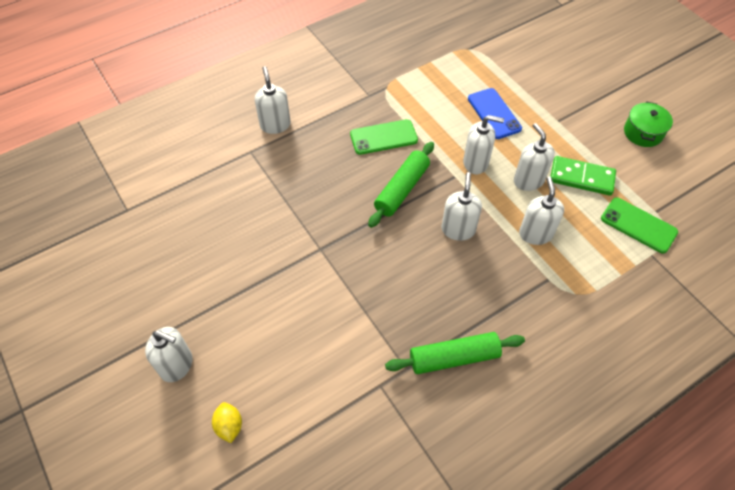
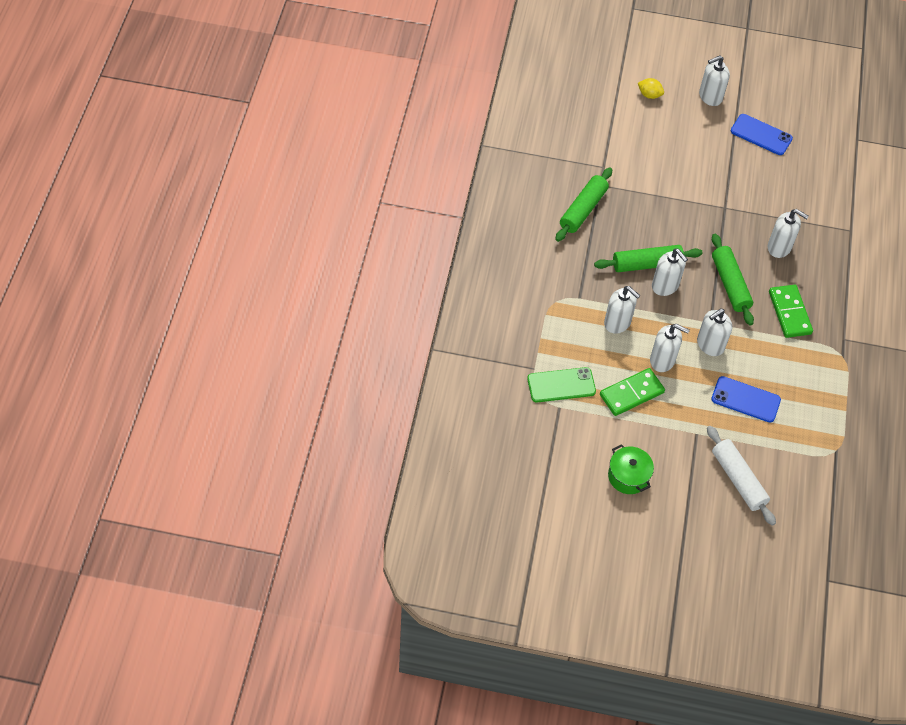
camera: 130 degrees right, 0 degrees up
white soap dispenser [255,66,291,134] -> white soap dispenser moved to [768,209,809,258]
green phone [350,119,418,155] -> green domino [769,285,813,338]
none -> green rolling pin [594,245,703,272]
none -> white rolling pin [707,426,776,526]
none -> blue phone [731,114,793,155]

